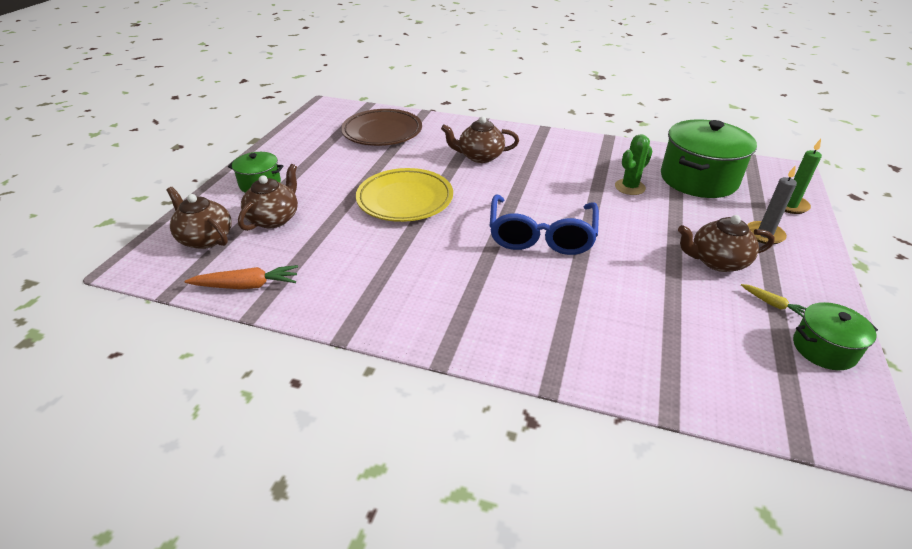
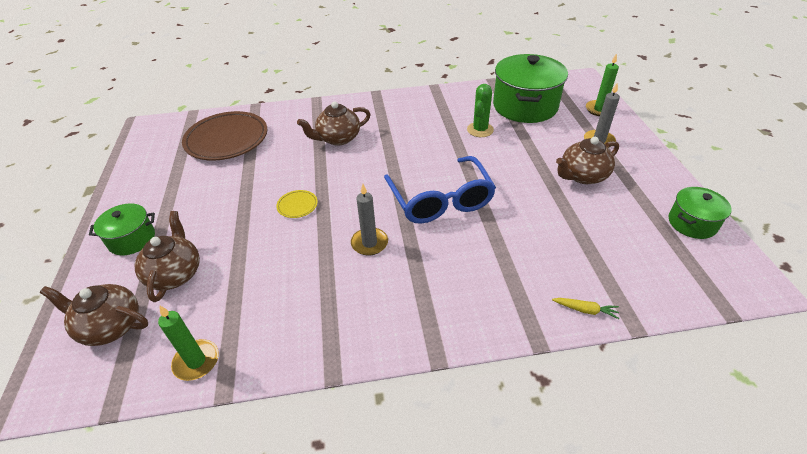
camera: 25 degrees left, 5 degrees up
orange carrot [185,265,298,289] -> green candle [158,305,219,381]
yellow plate [356,168,453,222] -> yellow plate [276,190,318,218], size x0.42
yellow carrot [741,284,807,317] -> yellow carrot moved to [552,298,619,319]
none -> grey candle [351,184,388,256]

